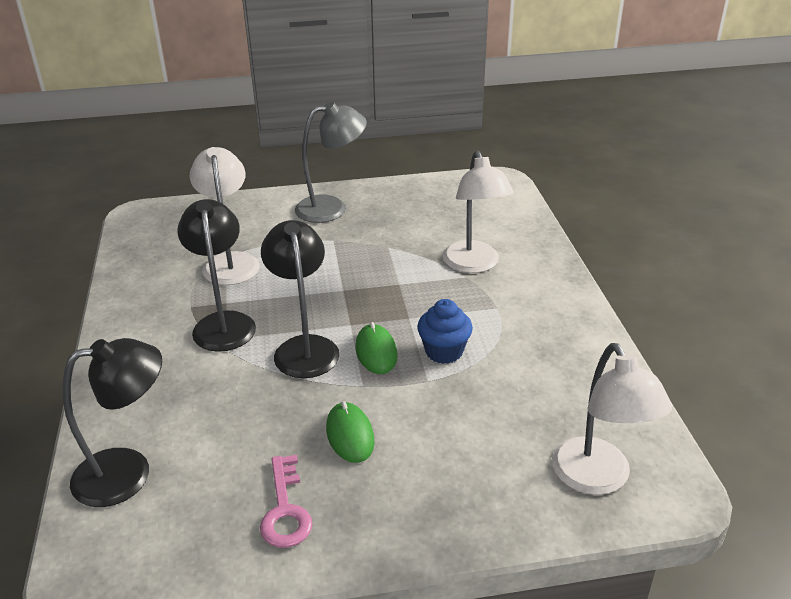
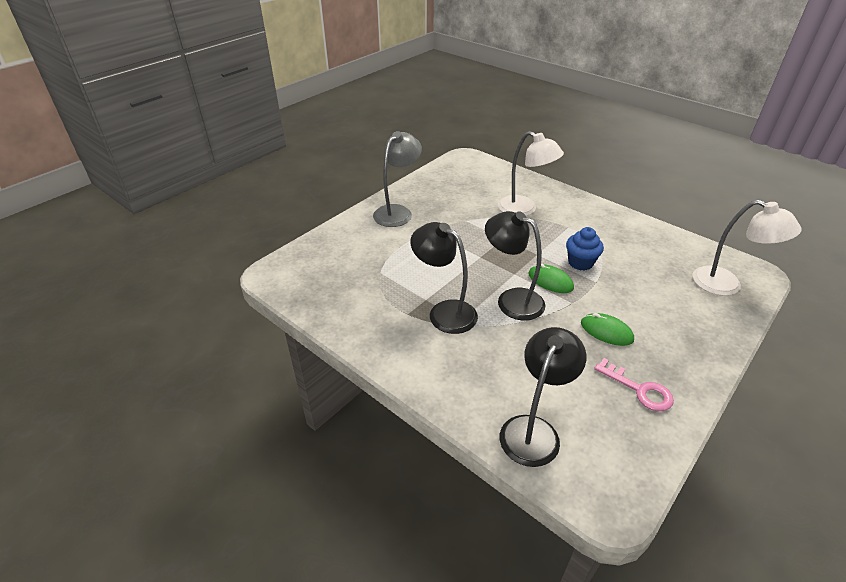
camera: 40 degrees left, 5 degrees up
white lamp [190,147,260,285] -> none

